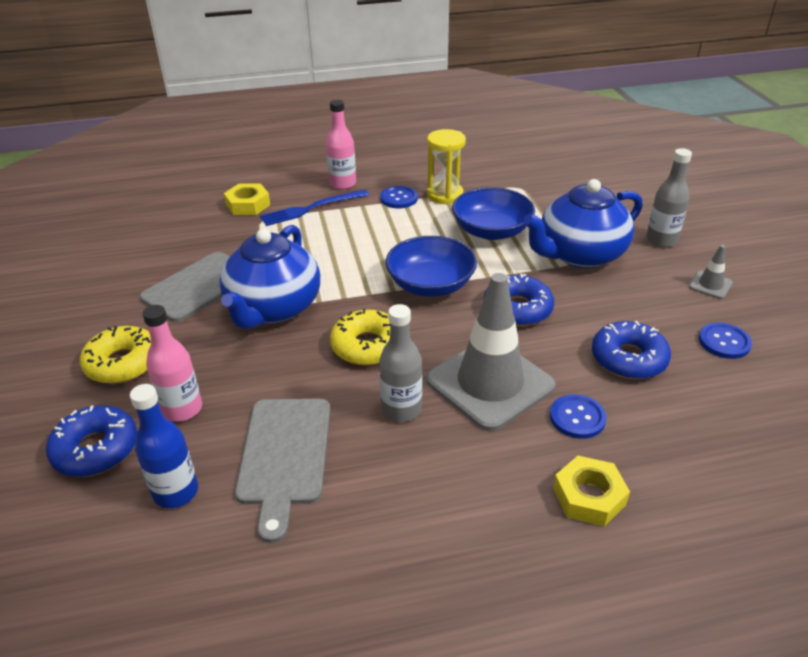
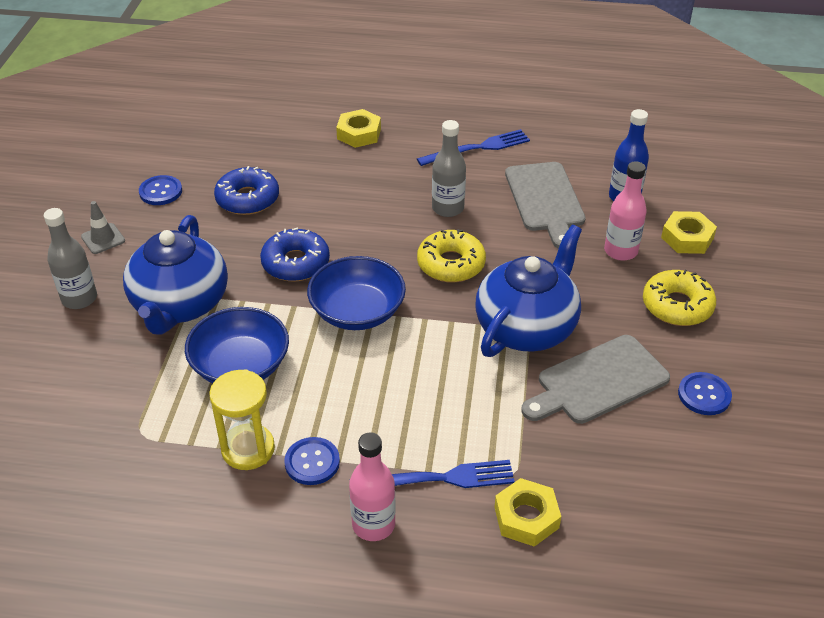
camera: 160 degrees left, 5 degrees up
blue donut [46,405,137,477] -> yellow nut [661,211,717,254]
grey cutting board [235,399,330,543] -> grey cutting board turned 150 degrees clockwise [505,162,586,249]
grey traffic cone [426,273,556,431] -> none
blue teapot [523,179,642,268] -> blue teapot turned 105 degrees clockwise [123,215,228,335]
blue button [550,394,606,439] -> blue button moved to [678,372,732,415]
none -> blue fork [417,129,530,166]

